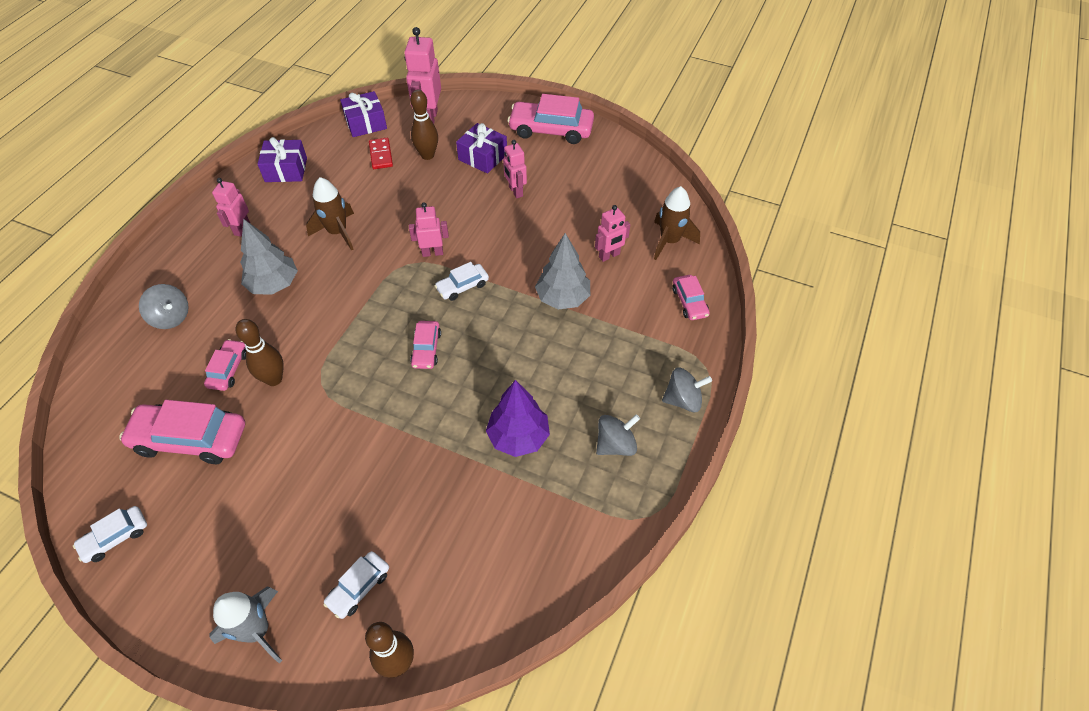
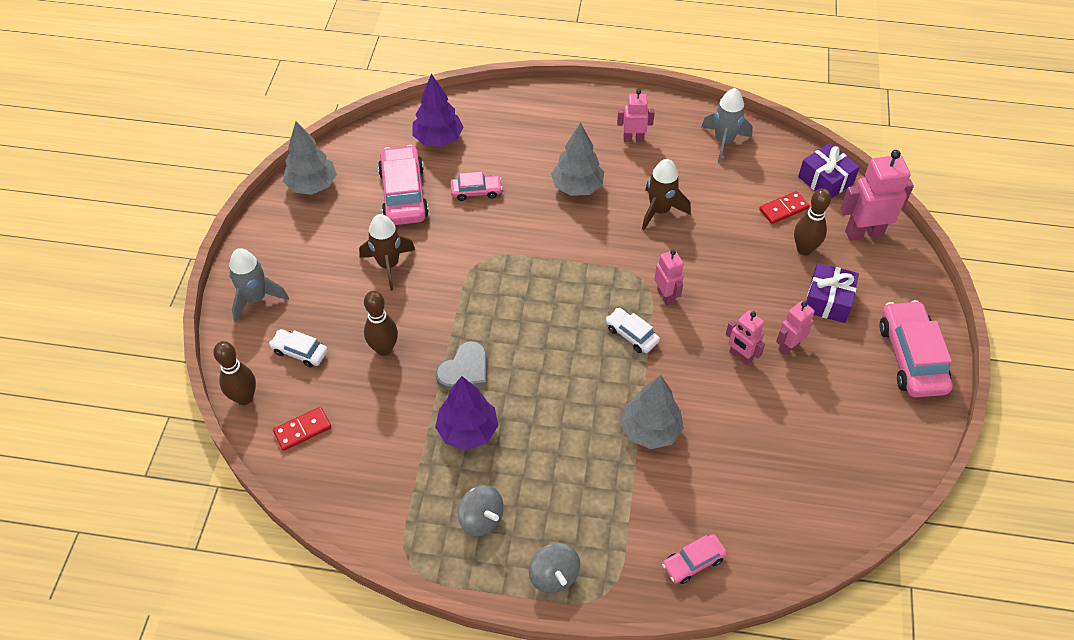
camera: 75 degrees right, 0 degrees up
white car [73,506,147,563] -> grey tree [283,122,337,195]
grey spinning top [139,284,189,329] -> none
brown bowling pin [236,319,284,386] -> brown bowling pin moved to [364,291,398,356]
purple gift [258,137,307,182] -> grey rocket [701,88,753,163]
pink car [410,321,441,369] -> none
pink robot [595,205,630,262] -> pink robot moved to [726,311,765,366]
brown rocket [654,186,700,260] -> brown rocket moved to [359,214,415,291]
none -> red domino [273,407,331,451]
none -> purple tree [412,74,464,147]
none -> grey heart [436,341,487,390]

